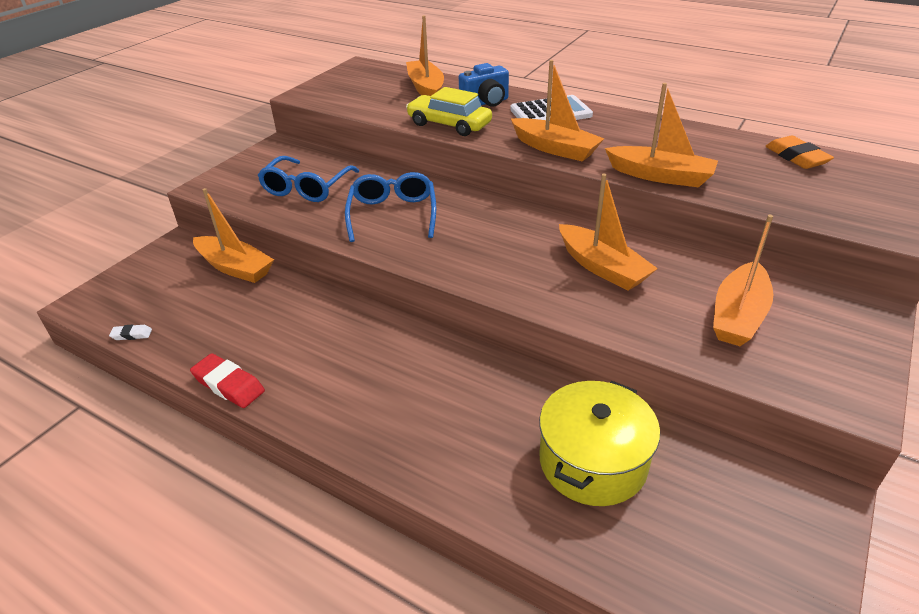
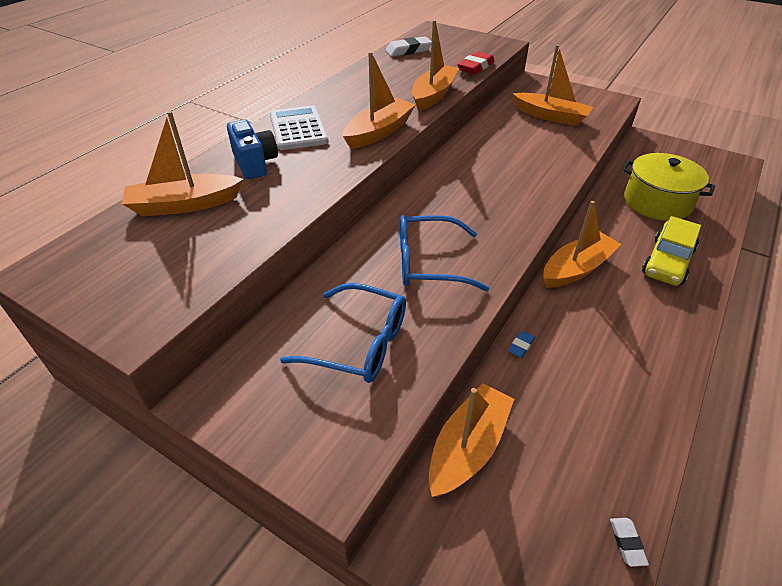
camera: 90 degrees left, 5 degrees up
red eraser [190,353,265,408] -> red eraser moved to [457,51,495,75]
yellow car [406,87,492,136] -> yellow car moved to [642,216,701,286]
orange boat [559,174,658,290] -> orange boat moved to [543,201,621,288]
orange eraser [765,136,834,169] -> white eraser [385,36,432,57]
none -> blue eraser [508,331,535,358]

